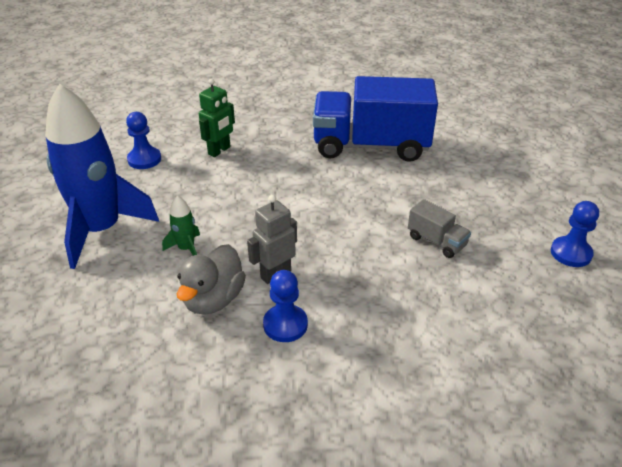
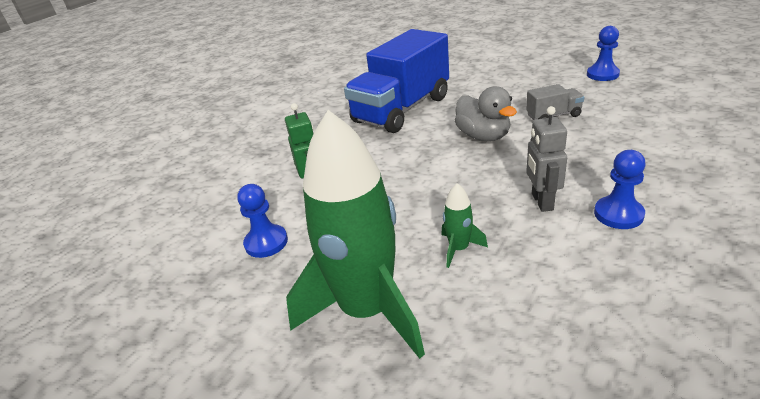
camera: 50 degrees left, 5 degrees down
blue rocket [45,83,159,269] -> green rocket [286,110,425,359]
grey duck [176,244,246,315] -> grey duck moved to [455,86,517,141]

